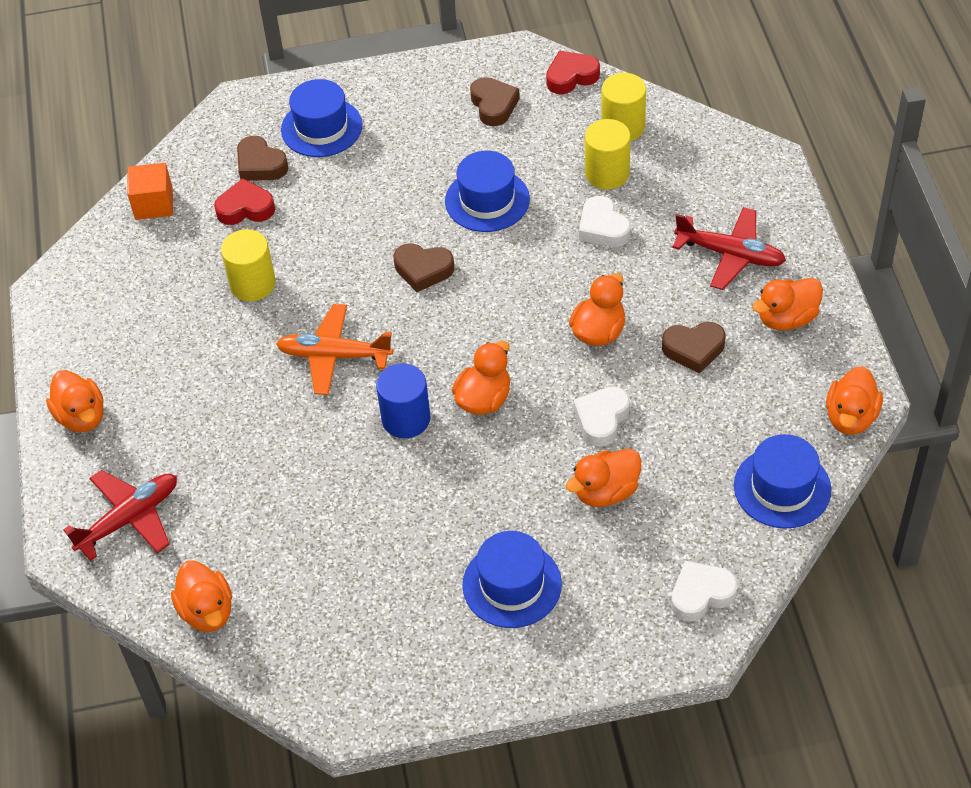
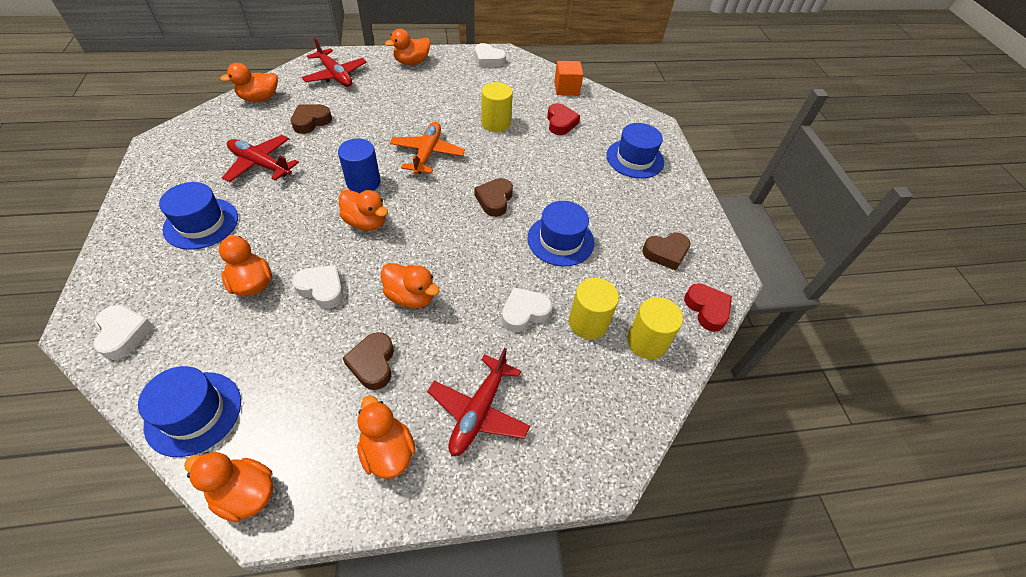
camera: 85 degrees right, 0 degrees up
brown heart [237,136,288,181] -> brown heart moved to [291,104,332,134]
none -> red plane [222,135,299,182]
none -> white heart [475,43,506,67]

